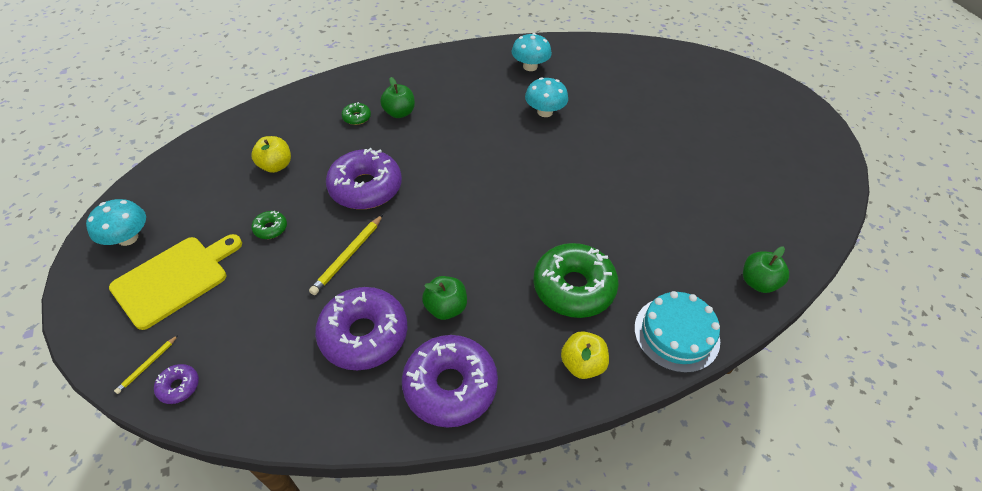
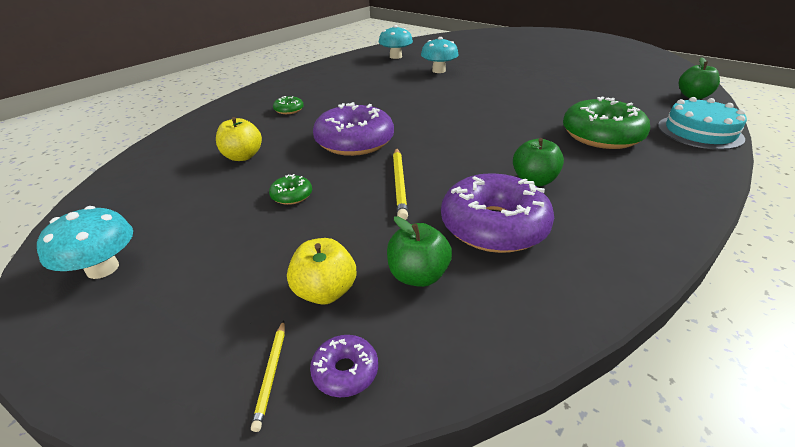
camera: 30 degrees left, 15 degrees down
yellow cutting board [109,234,242,330] -> none
green apple [380,77,415,118] -> green apple moved to [387,216,452,287]
purple donut [402,335,498,428] -> none
yellow apple [561,331,609,379] -> yellow apple moved to [287,238,356,305]

